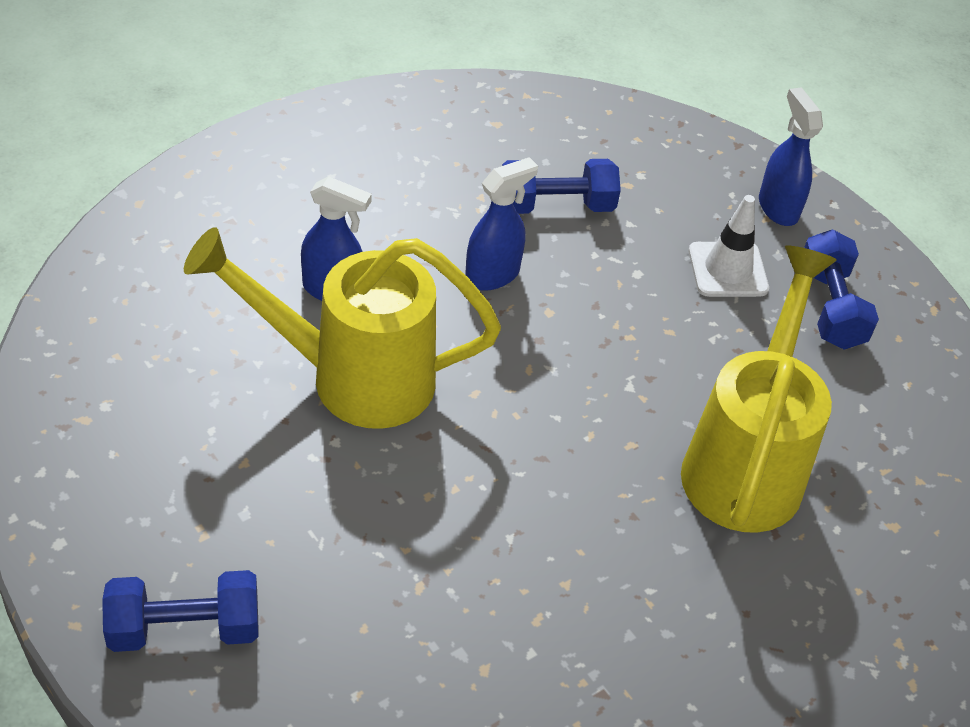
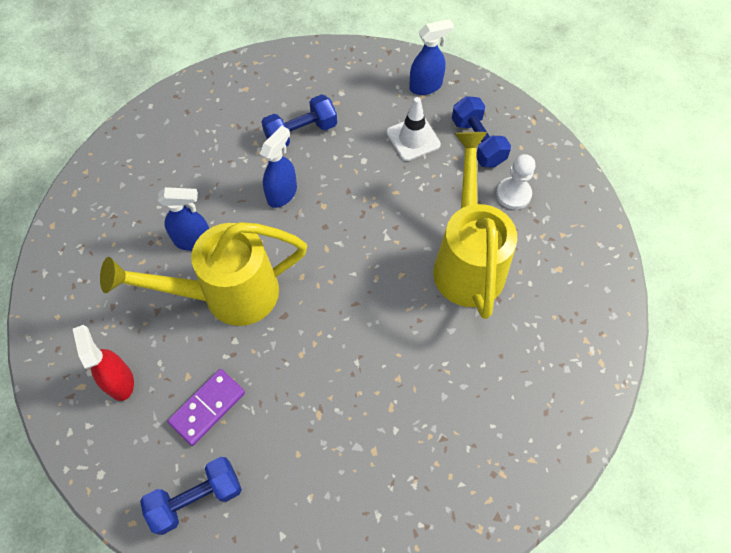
camera: 15 degrees left, 15 degrees up
blue spray bottle [759,87,823,226] -> blue spray bottle turned 105 degrees clockwise [409,19,454,95]
none -> red spray bottle [73,325,134,401]
none -> purple domino [167,369,245,446]
none -> white pawn [496,154,535,210]

